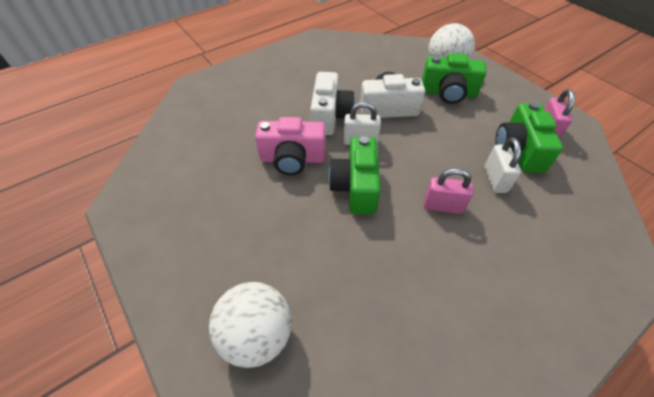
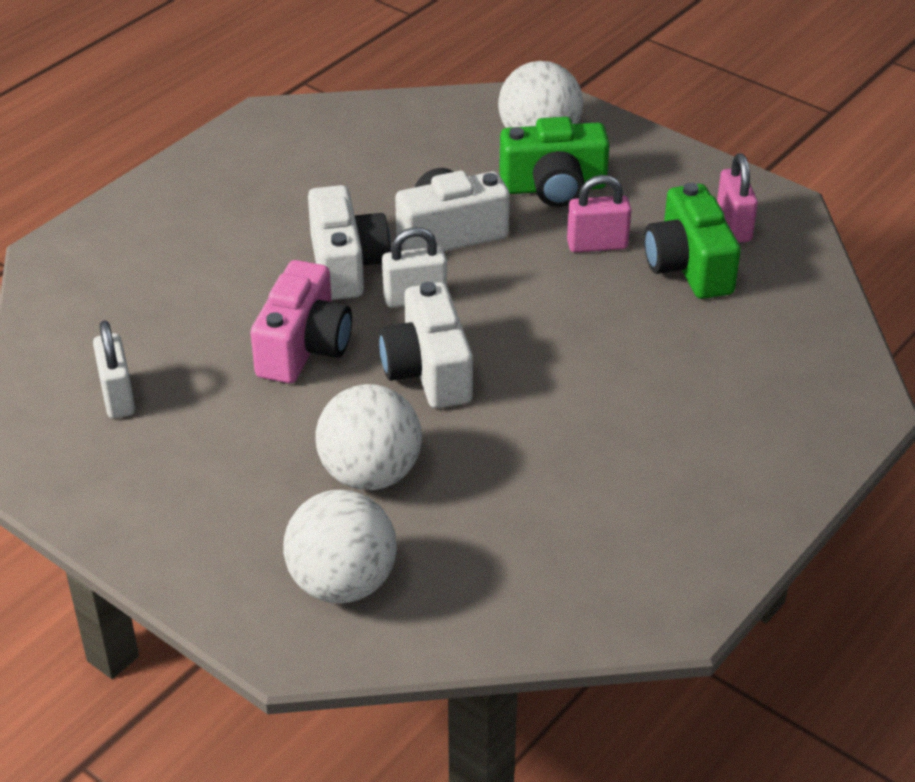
camera: 15 degrees left, 10 degrees down
pink camera [255,117,325,175] -> pink camera turned 60 degrees counterclockwise [250,260,352,383]
green camera [328,136,381,214] -> white camera [379,282,473,408]
pink padlock [424,168,474,214] -> pink padlock moved to [567,175,631,253]
white padlock [484,137,521,193] -> white padlock moved to [93,320,135,418]
none -> white ball [315,384,422,490]

